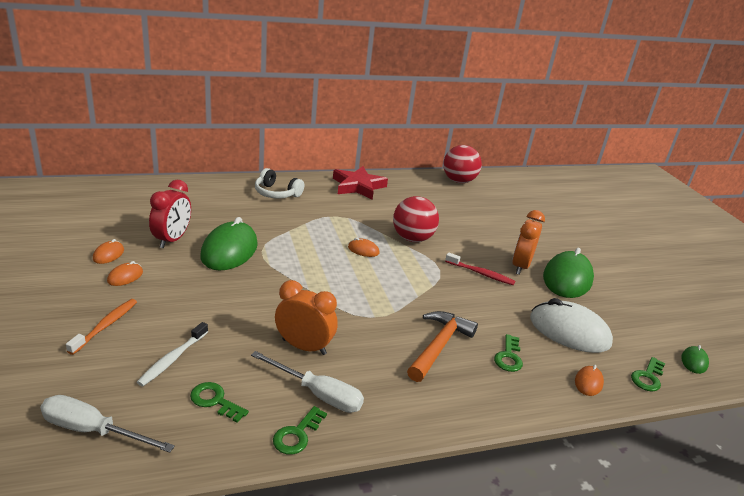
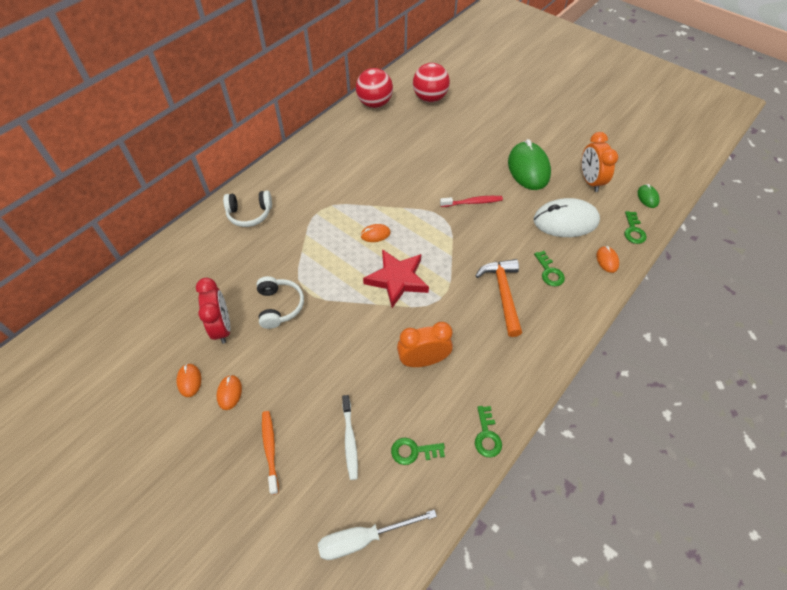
camera: 30 degrees left, 25 degrees up
green mouse [200,217,258,271] -> white headphones [256,276,304,329]
white screwdriver [251,351,364,413] -> none
red star [333,166,388,200] -> red star moved to [363,249,429,308]
red ball [393,196,439,242] -> red ball moved to [413,63,450,102]
orange clock [512,210,545,275] -> orange clock moved to [581,132,618,192]

